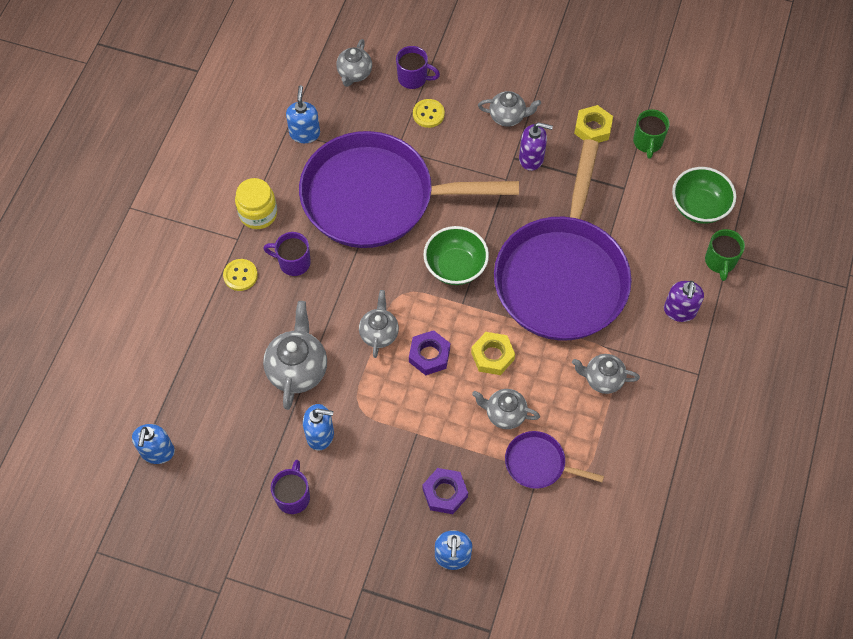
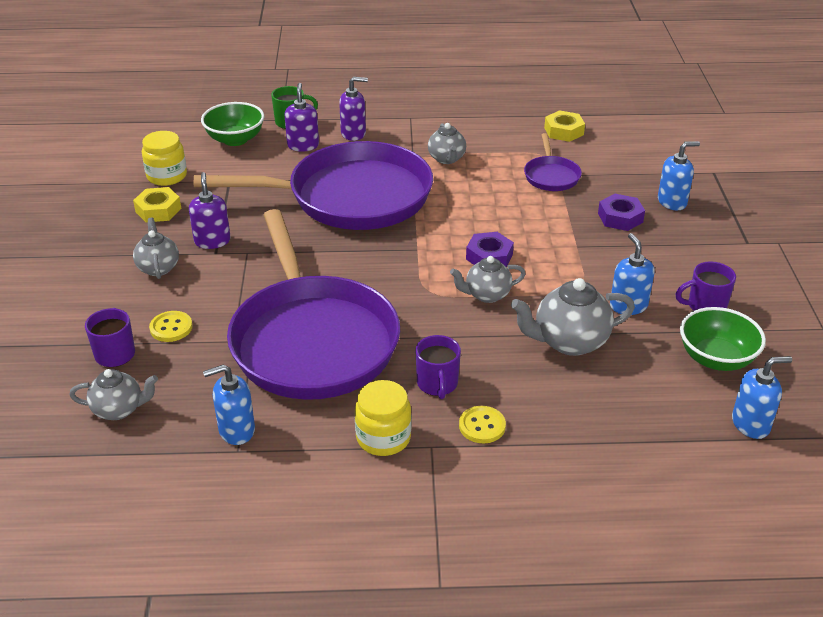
camera: 110 degrees left, 25 degrees down
green bowl [423,226,489,285] -> green bowl moved to [680,307,766,371]
yellow nut [471,332,515,375] -> yellow nut moved to [544,110,585,142]
grey teapot [472,389,540,429] -> none
green mug [633,109,670,159] -> yellow jar [142,131,187,186]
none -> purple soap dispenser [284,83,319,152]

